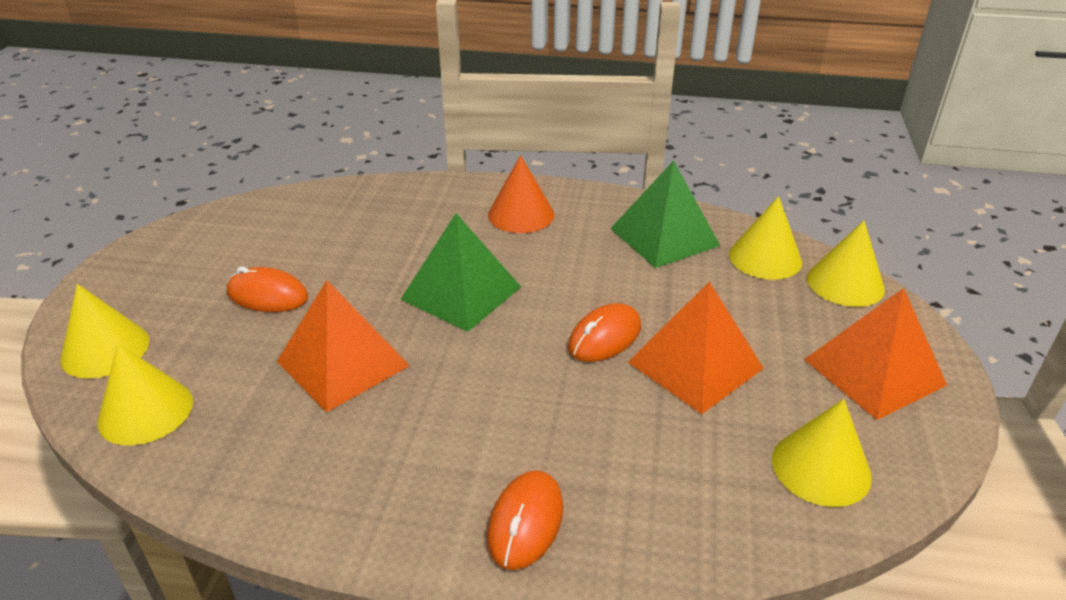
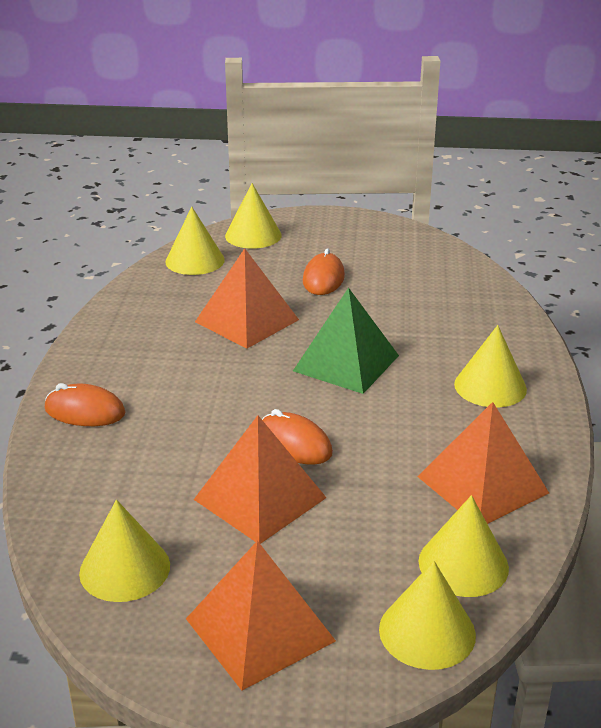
camera: 85 degrees right, 5 degrees down
orange cone [488,155,554,233] -> yellow cone [454,325,527,407]
green pyramid [610,161,720,268] -> orange pyramid [418,402,549,524]

